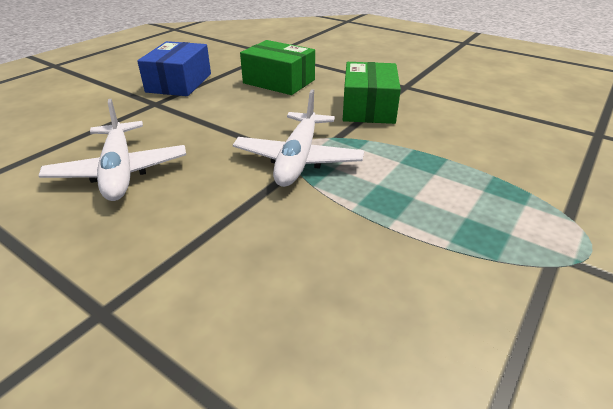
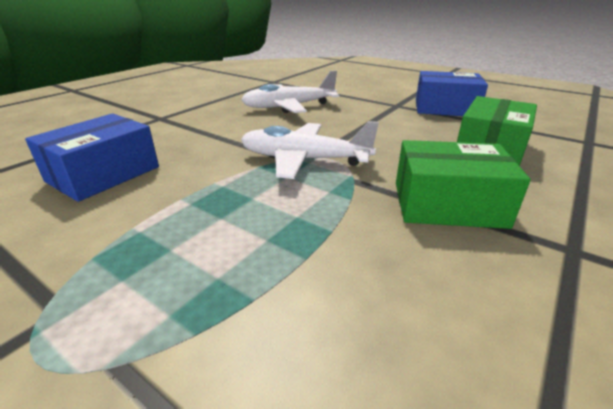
camera: 90 degrees right, 5 degrees down
none -> blue box [25,114,159,202]

